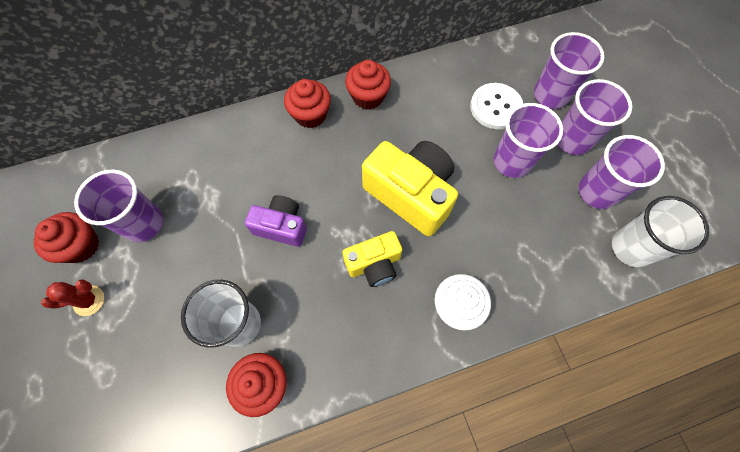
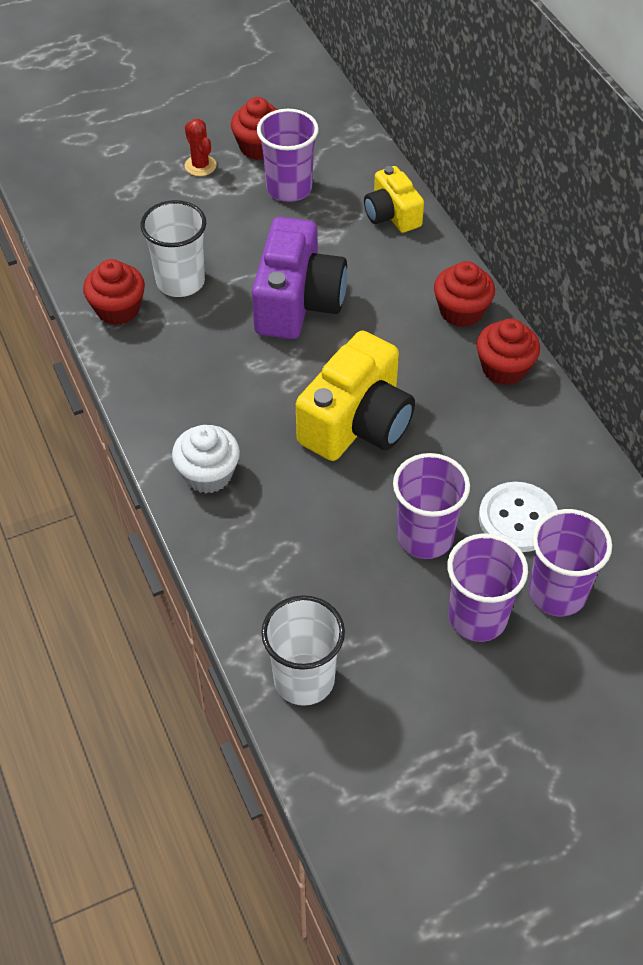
camera: 85 degrees right, 15 degrees down
purple camera [245,195,307,247] -> purple camera [252,217,347,339], size x1.70
yellow camera [343,231,402,287] -> yellow camera moved to [364,166,424,233]
purple cup [578,135,665,209] -> none

